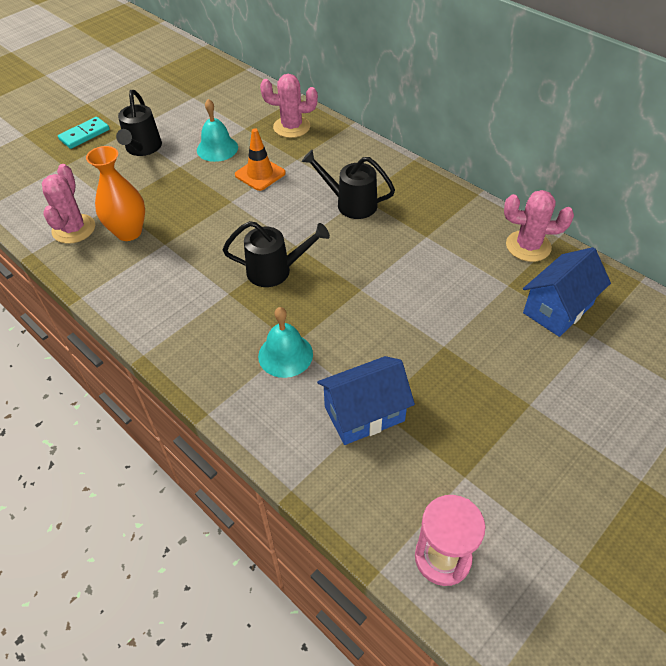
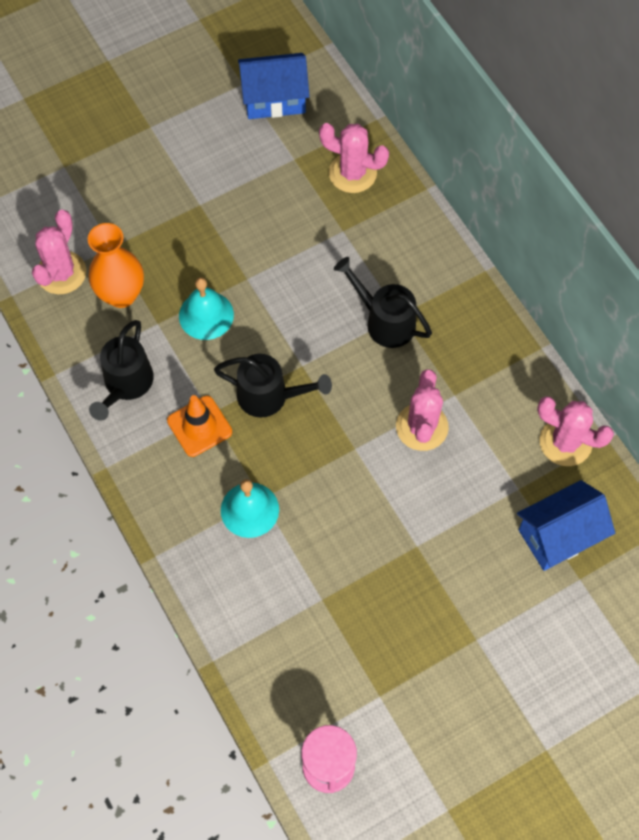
camera: 15 degrees right, 15 degrees up
turquoise domino [58,117,110,149] -> none
black watering can [116,90,162,156] -> black watering can moved to [89,320,154,421]
turquoise bell [197,99,238,162] -> turquoise bell moved to [179,277,234,340]
orange traffic cone [235,128,286,191] -> orange traffic cone moved to [167,395,232,457]
blue house [317,356,415,445] -> blue house moved to [238,53,310,119]
none -> pink cactus [396,369,449,451]

